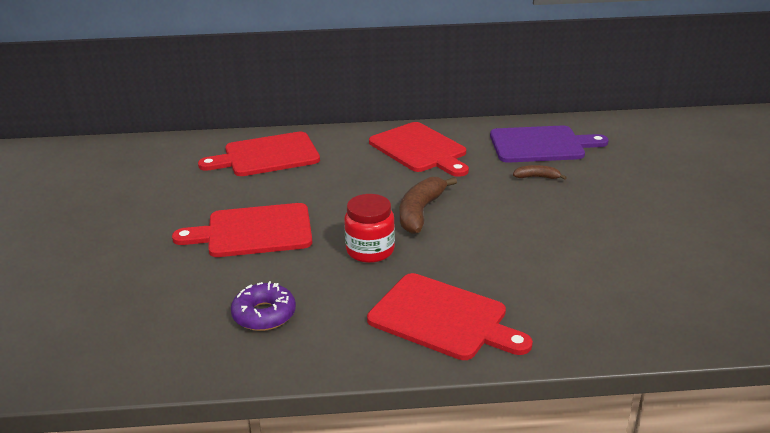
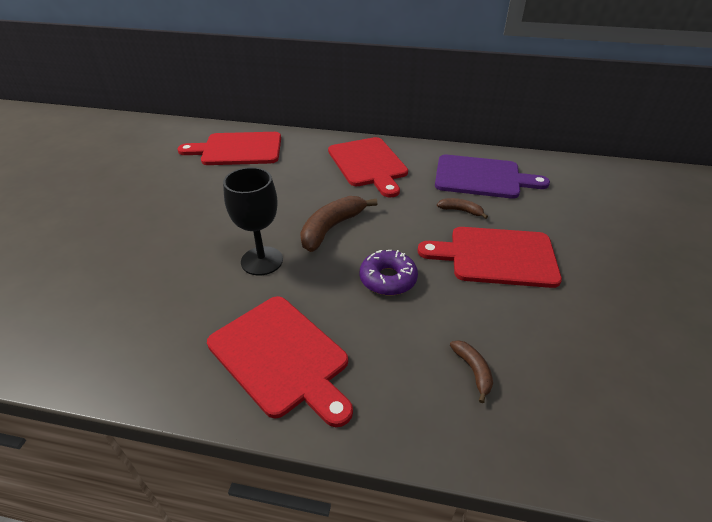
camera: 15 degrees right, 10 degrees up
red cutting board [172,203,312,257] -> red cutting board moved to [418,227,562,288]
purple donut [231,281,296,331] -> purple donut moved to [360,250,418,295]
red jar [344,194,395,263] -> black goblet [223,167,283,276]
none -> brown banana [450,340,493,403]

